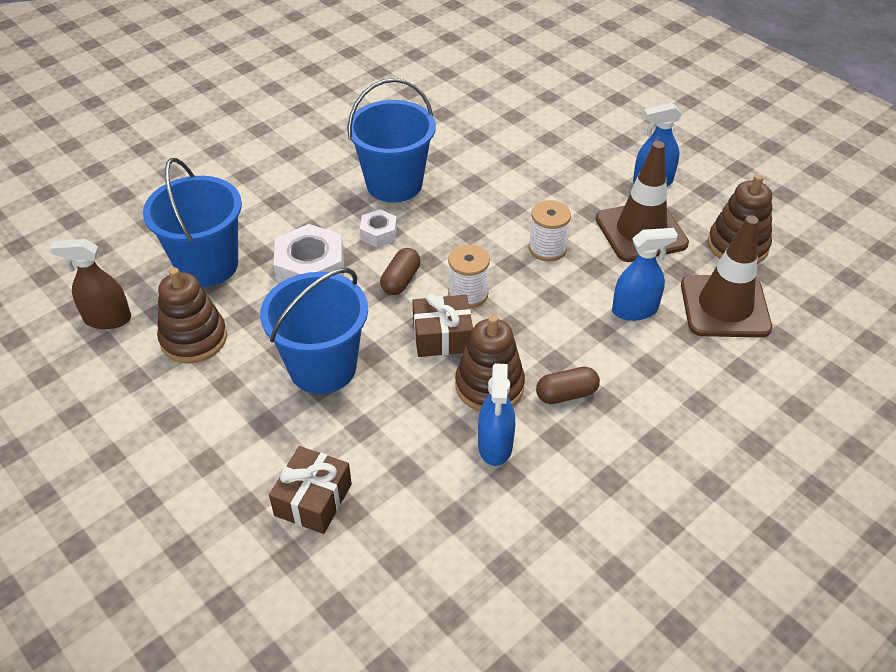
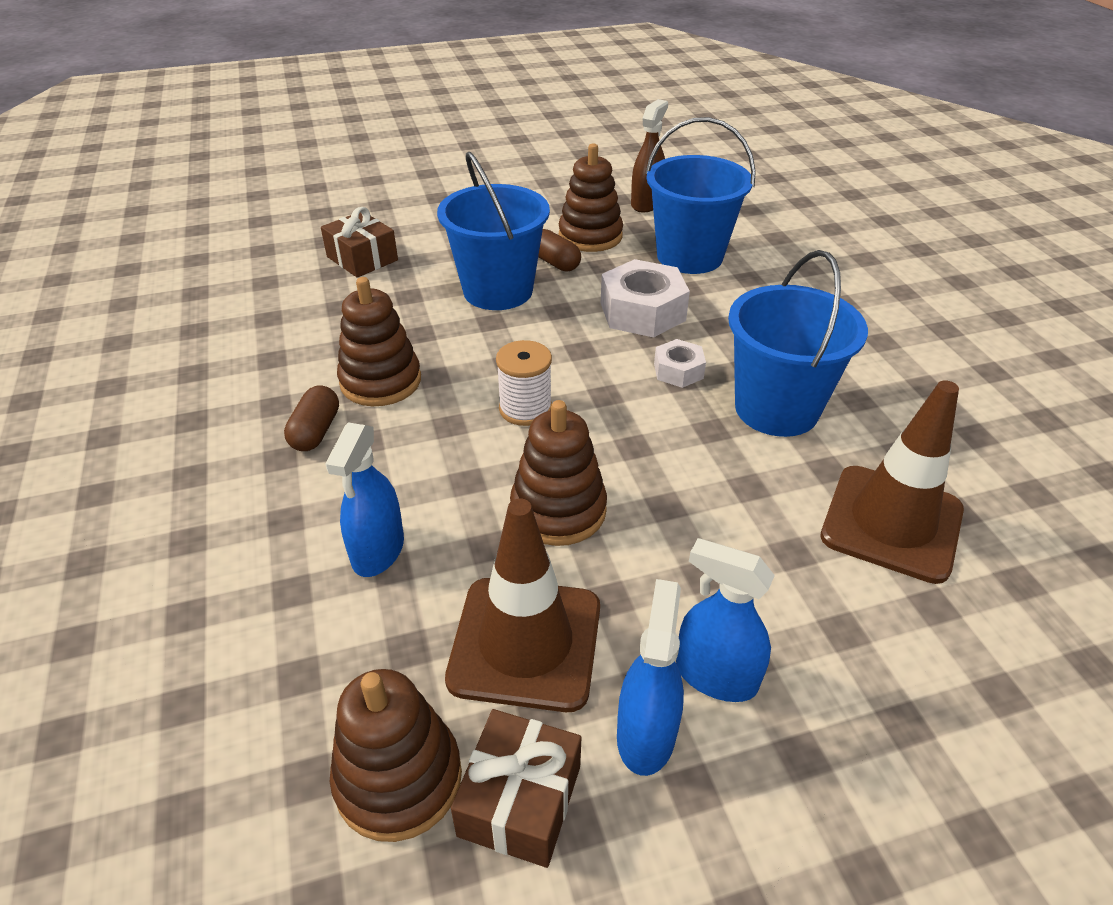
camera: 115 degrees right, 5 degrees down
brown capsule [380,248,420,295] -> brown capsule moved to [538,229,581,272]
brown gift [412,293,473,357] -> brown gift moved to [451,709,581,868]
blue spray bottle [478,363,515,466] -> blue spray bottle moved to [676,538,775,702]
white spool [529,200,571,261] -> brown stacking toy [510,400,607,546]
brown traffic cone [681,216,772,338] -> brown traffic cone moved to [820,380,964,584]

